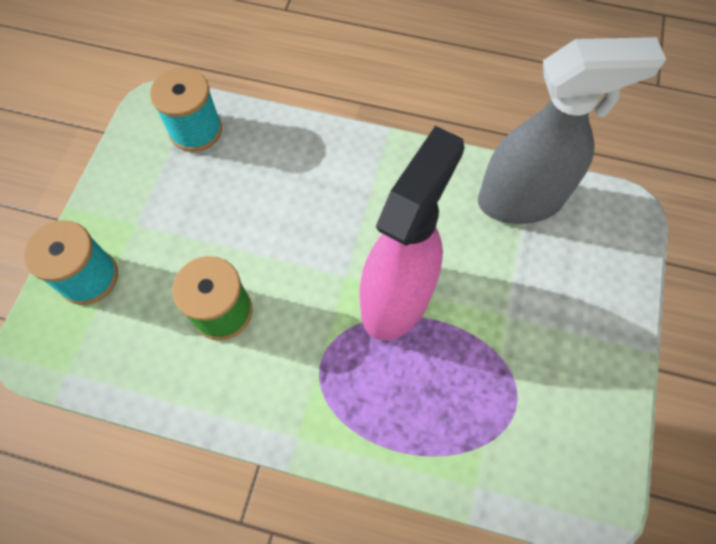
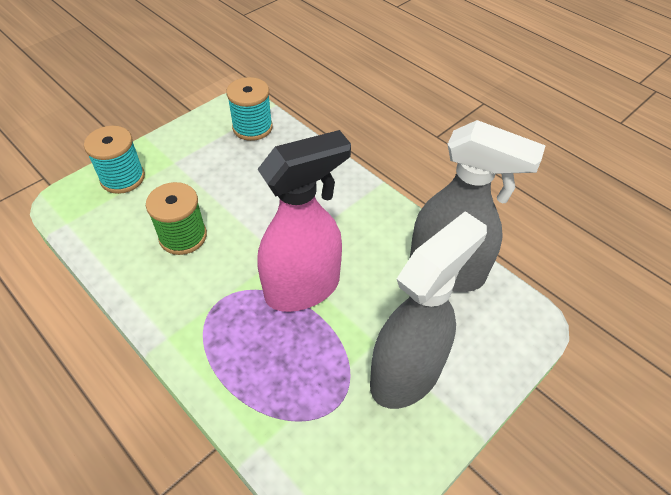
camera: 30 degrees right, 15 degrees down
none -> grey spray bottle [370,211,487,409]

